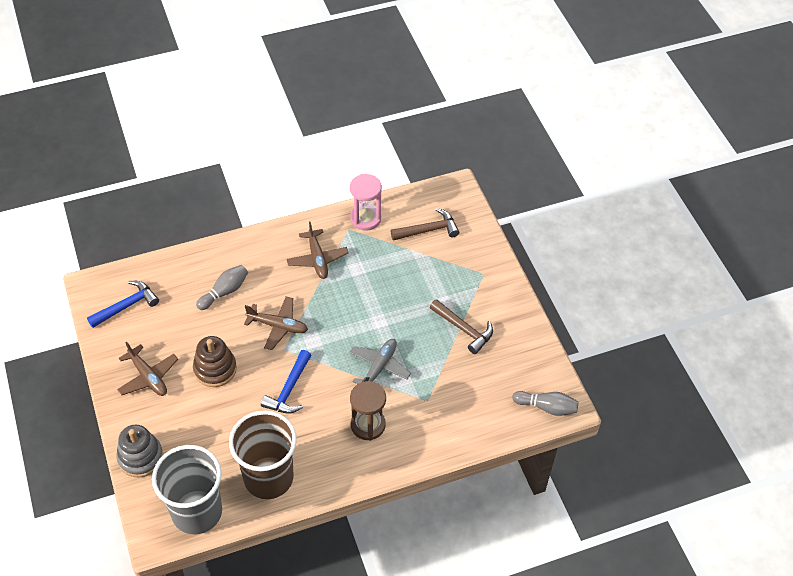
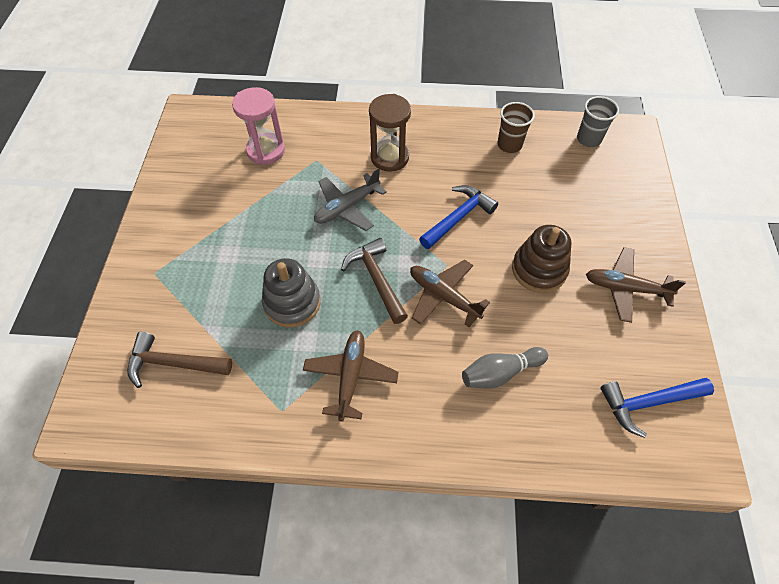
camera: 155 degrees left, 5 degrees up
grey stacking toy [116,425,163,477] -> grey stacking toy moved to [262,258,321,328]
brown plane [117,342,178,396] -> brown plane turned 60 degrees counterclockwise [586,247,686,323]
grey cup [152,445,222,534] -> grey cup [577,96,619,147], size x0.48
brown cup [229,410,297,499] -> brown cup [497,102,535,153], size x0.48
pink hourglass [350,174,382,231] -> pink hourglass moved to [232,87,285,165]
brown hammer [430,299,493,354] -> brown hammer moved to [341,238,408,324]
grey bowling pin [512,391,578,416] -> none

